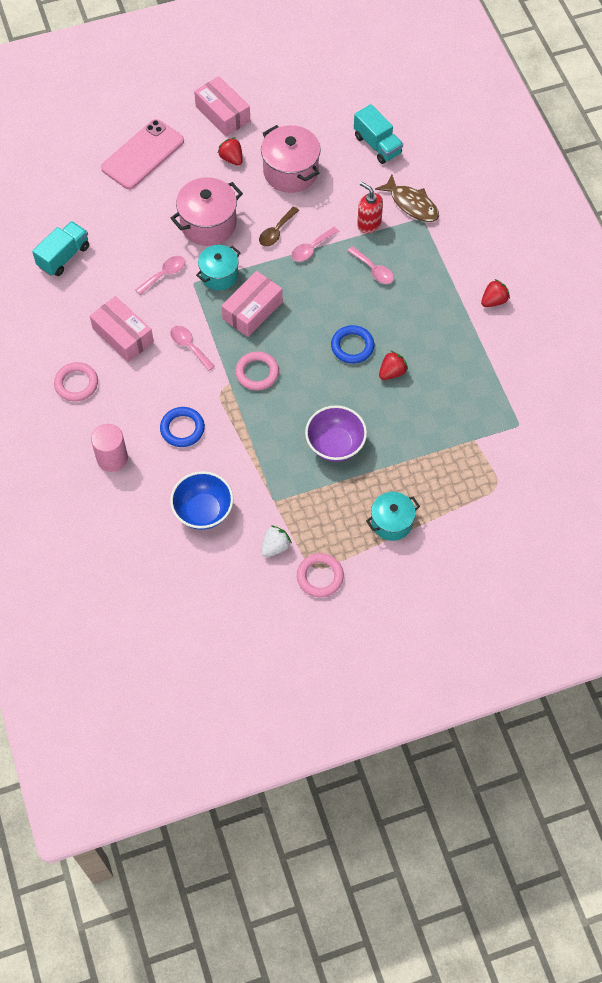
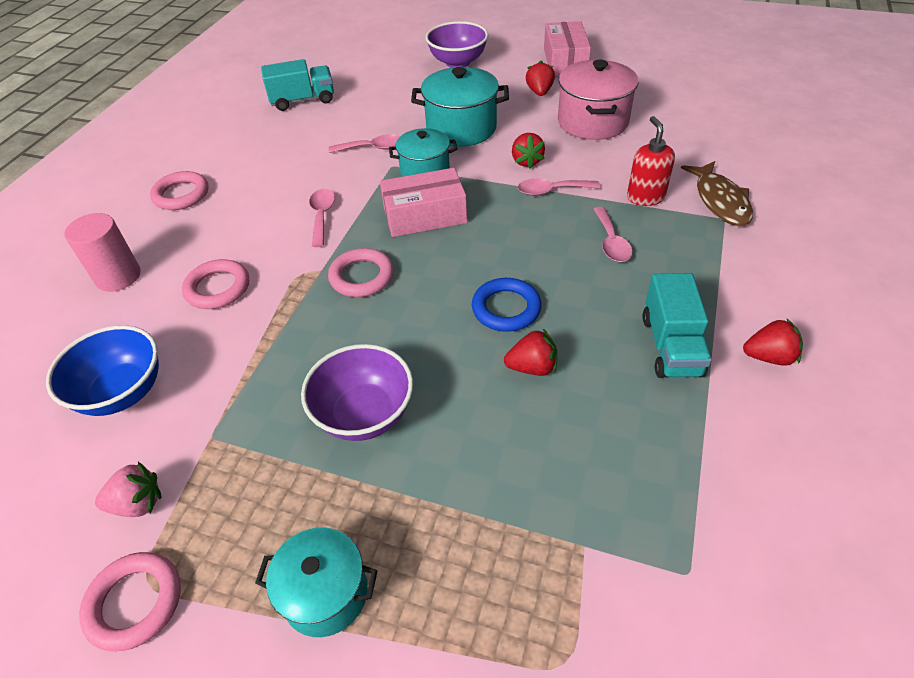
camera: 40 degrees right, 15 degrees down
pink box [90,296,154,362] -> none
pink phone [101,119,184,189] -> purple bowl [425,21,488,68]
blue ring [160,407,205,447] -> pink ring [182,259,249,309]
pink pot [171,177,243,246] -> turquoise pot [411,67,509,147]
brown spoon [259,206,299,246] -> red strawberry [512,133,545,169]
white strawberry [261,525,292,557] -> pink strawberry [95,462,161,517]
turquoise truck [354,104,403,164] -> turquoise truck moved to [643,273,712,378]

